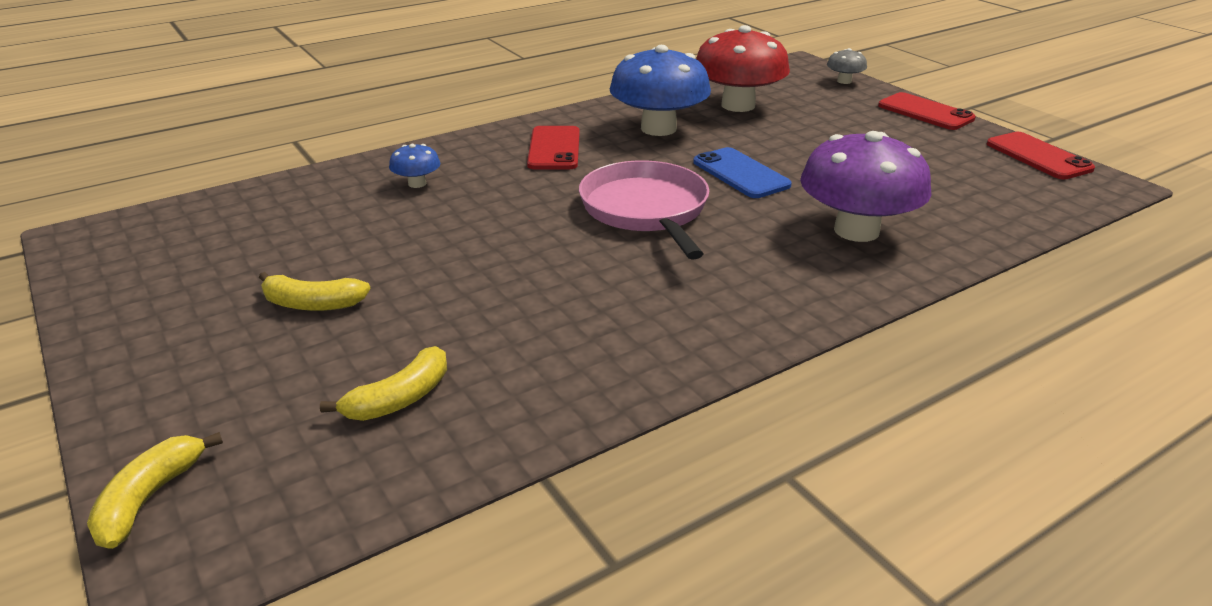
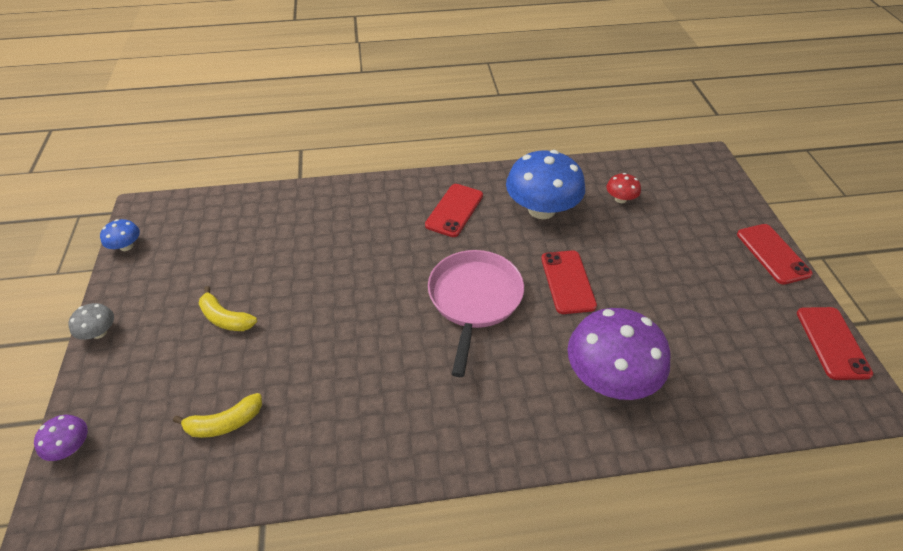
camera: 25 degrees right, 15 degrees up
yellow banana [87,432,223,549] -> purple mushroom [34,415,88,461]
blue mushroom [389,144,440,188] -> blue mushroom moved to [100,219,140,251]
blue phone [693,147,792,198] -> red phone [541,250,597,314]
red mushroom [696,25,790,112] -> red mushroom [606,173,641,203], size x0.45
grey mushroom [827,48,867,84] -> grey mushroom moved to [68,303,114,340]

